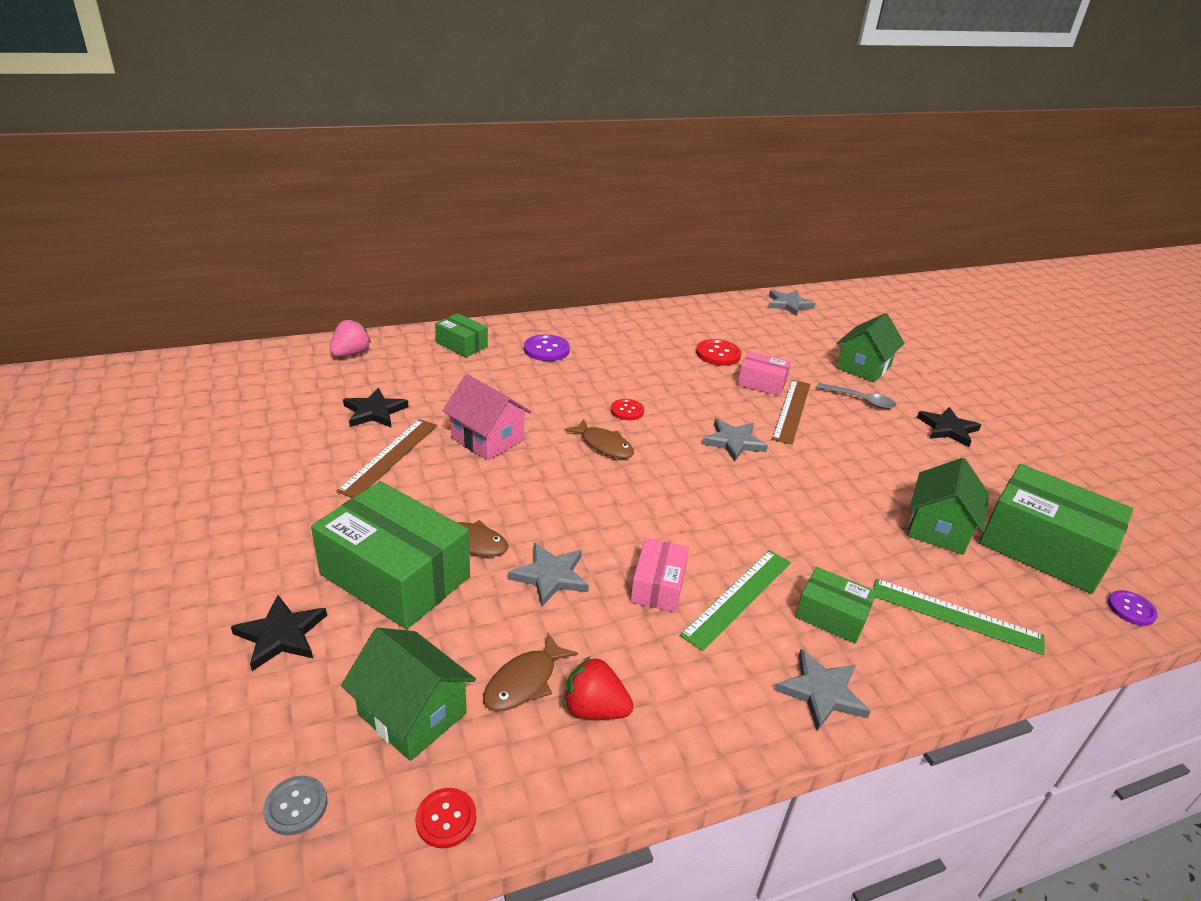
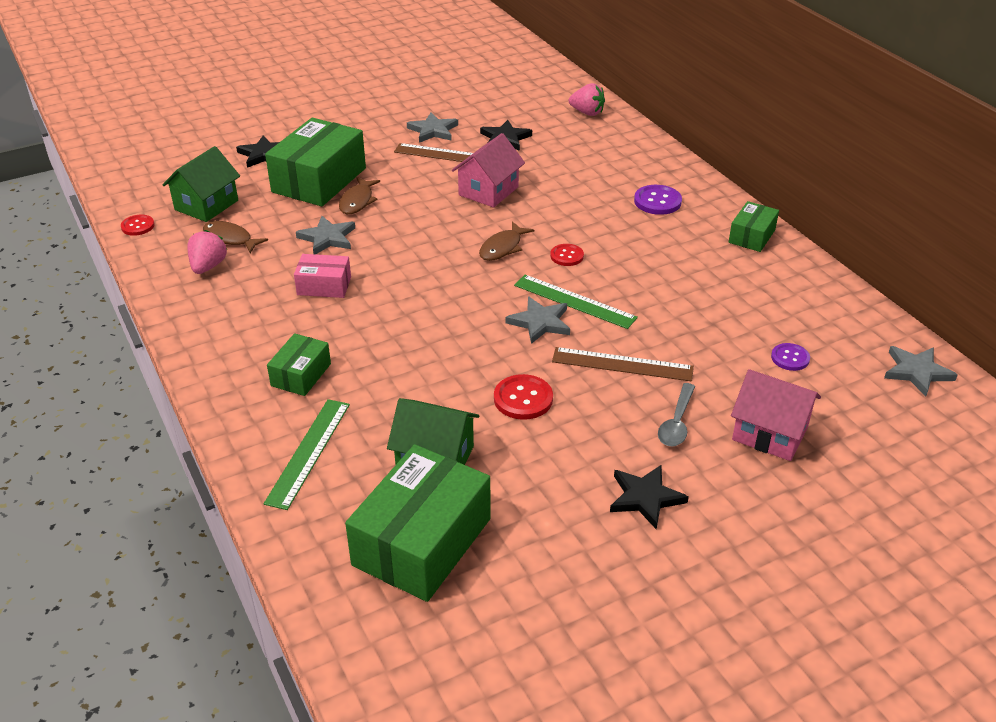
camera: 85 degrees right, 5 degrees up
grey button [263,776,327,835] -> none
green box [435,313,488,357] -> green box moved to [729,201,779,252]
red strawberry [563,656,633,720] -> pink strawberry [187,230,227,274]
green ruler [680,550,791,651] -> green ruler moved to [514,275,638,329]
red button [696,339,741,366] -> red button moved to [494,374,553,420]
pink box [738,351,791,396] -> none
grey star [775,649,871,731] -> grey star moved to [407,112,458,143]
green house [836,313,905,382] -> pink house [731,369,821,461]
purple button [1108,590,1158,626] -> purple button moved to [771,343,810,371]

